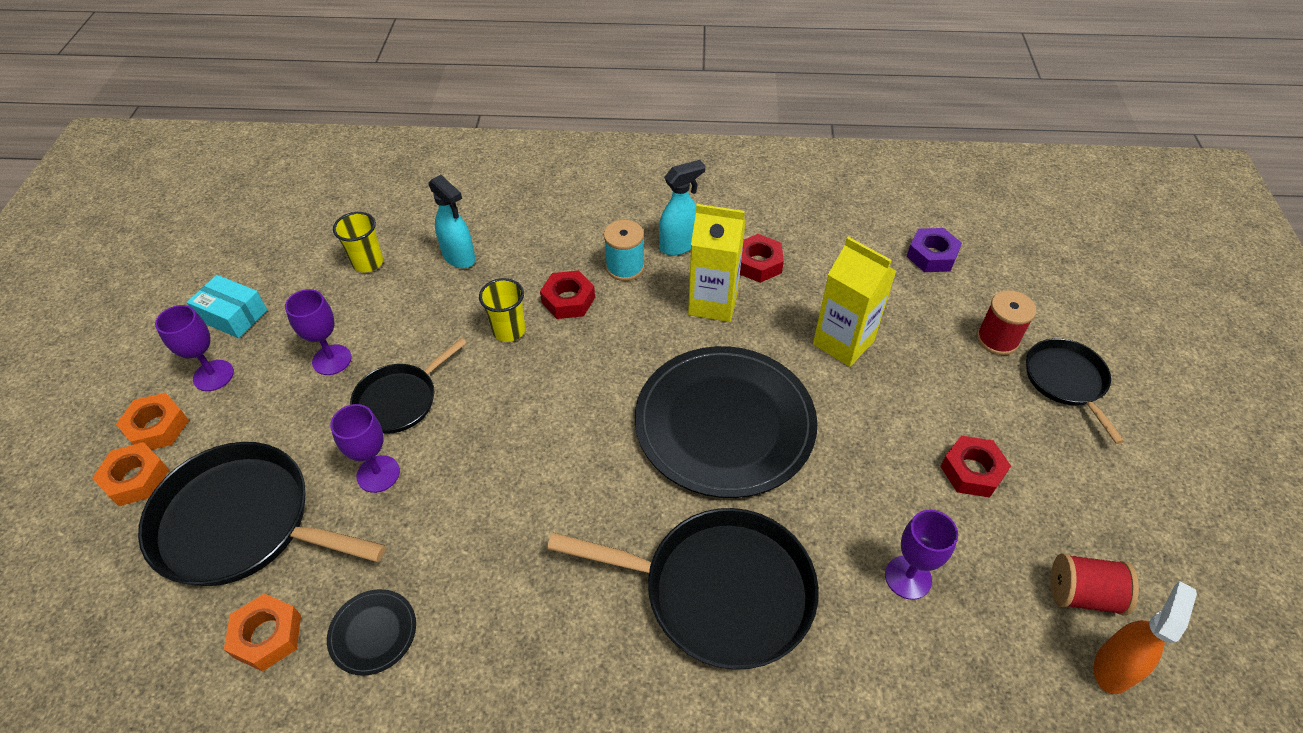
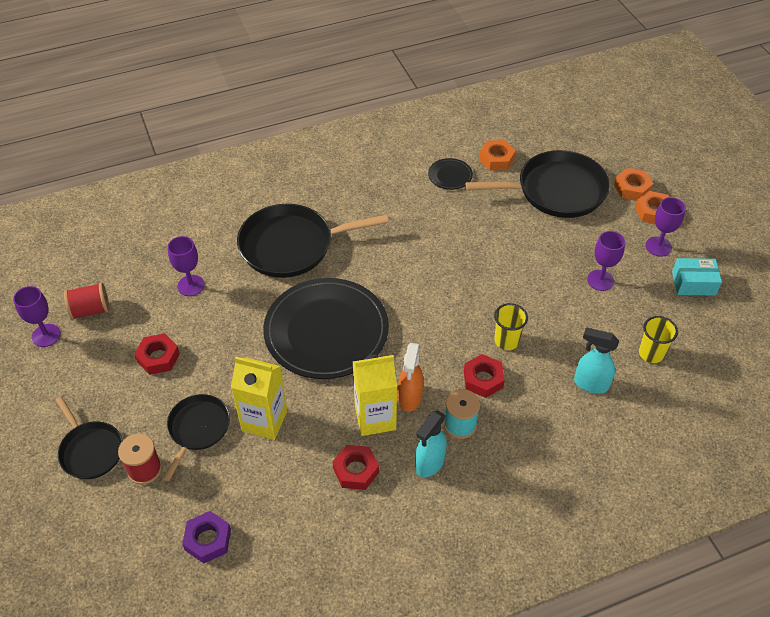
camera: 155 degrees right, 0 degrees up
purple goblet [330,404,400,493] -> purple goblet moved to [13,286,61,347]
black pan [350,338,466,434] -> black pan moved to [163,394,230,481]
orange spray bottle [1094,581,1197,694] -> orange spray bottle moved to [398,343,423,412]

